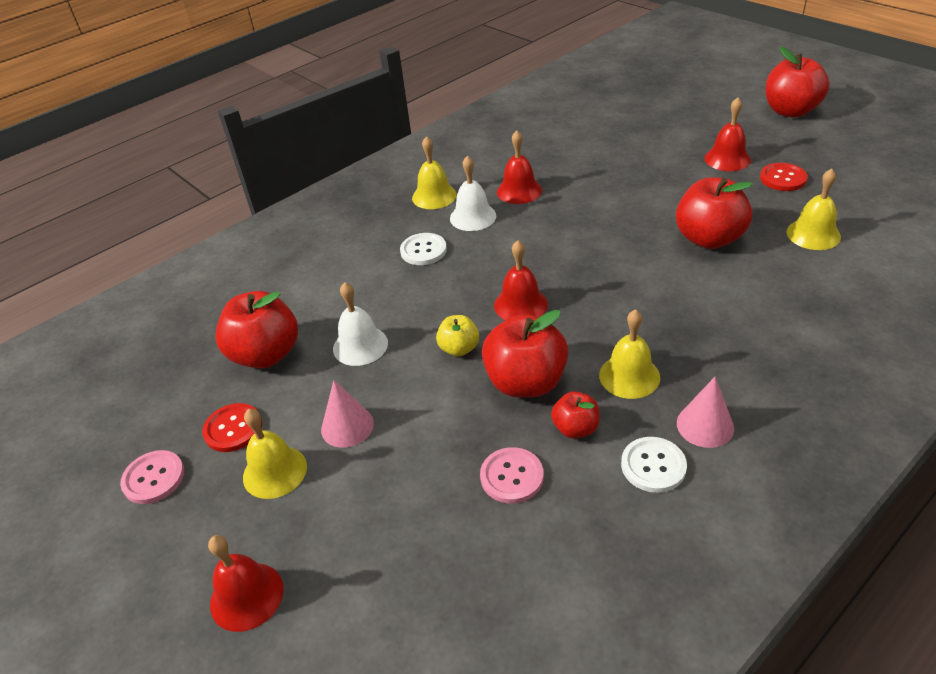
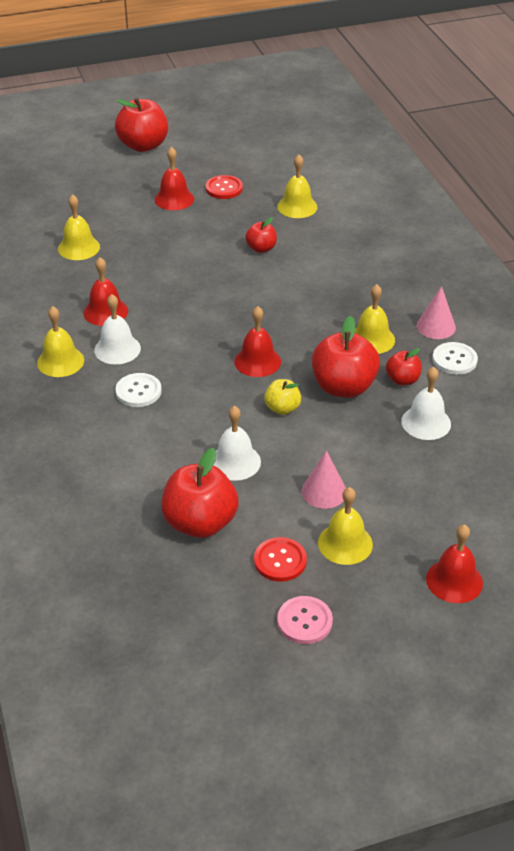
camera: 70 degrees left, 0 degrees up
pink button [480,447,544,503] -> white bell [401,367,451,440]
red apple [676,177,753,249] -> red apple [245,217,277,253], size x0.53
none -> yellow bell [58,194,100,260]

